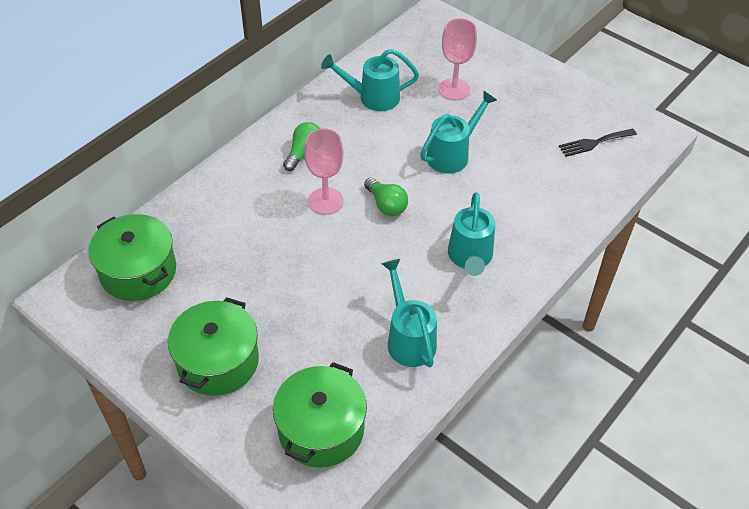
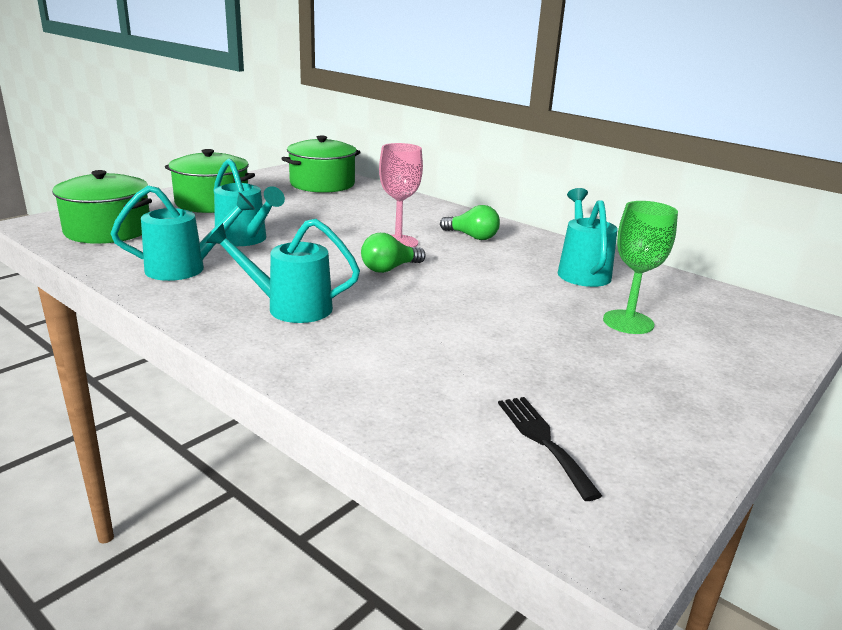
camera: 90 degrees right, 25 degrees down
turquoise watering can [420,91,497,173] -> turquoise watering can moved to [214,158,285,246]
pink goblet [438,18,477,100] -> green goblet [603,201,678,334]

